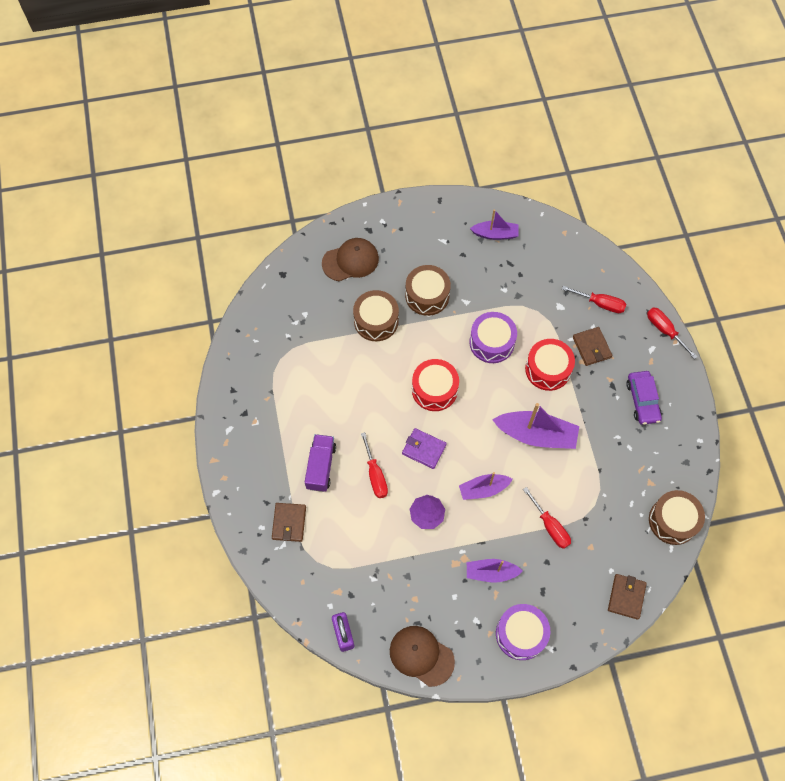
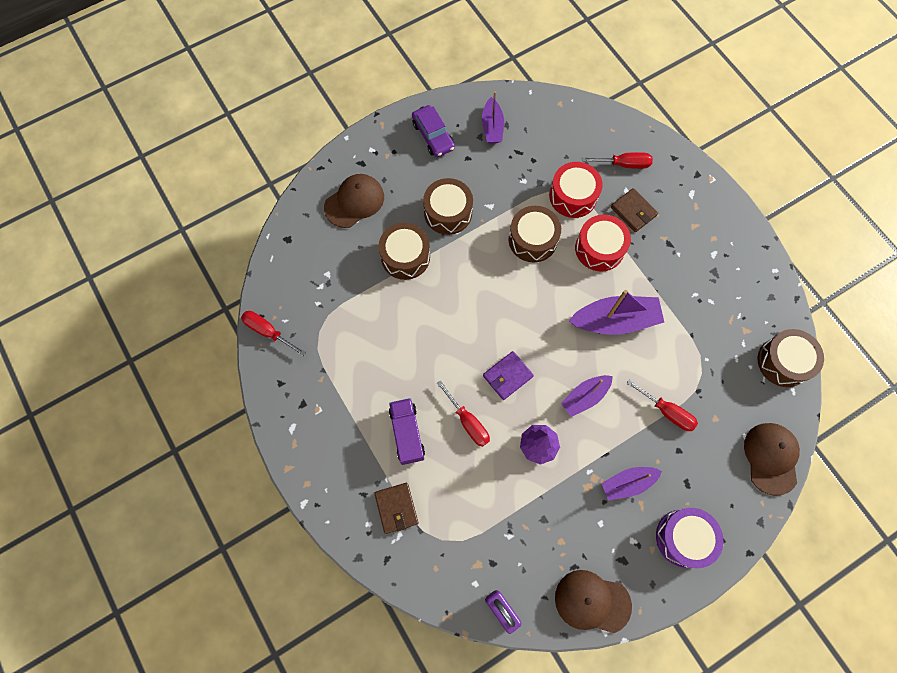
camera: 20 degrees left, 5 degrees up
purple wallet [402,428,447,469] -> purple wallet turned 45 degrees counterclockwise [483,351,534,400]
red drum [412,359,459,411] -> red drum moved to [549,162,603,218]
purple boat [470,209,519,240] -> purple boat turned 105 degrees clockwise [482,91,504,143]
purple drum [470,312,517,363] -> brown drum [509,206,561,262]
brown wallet [608,574,647,620] -> brown cap [744,423,800,496]
purple car [626,371,662,425] -> purple car moved to [412,105,455,157]
red screwdriver [647,307,698,359] -> red screwdriver moved to [241,311,306,356]

